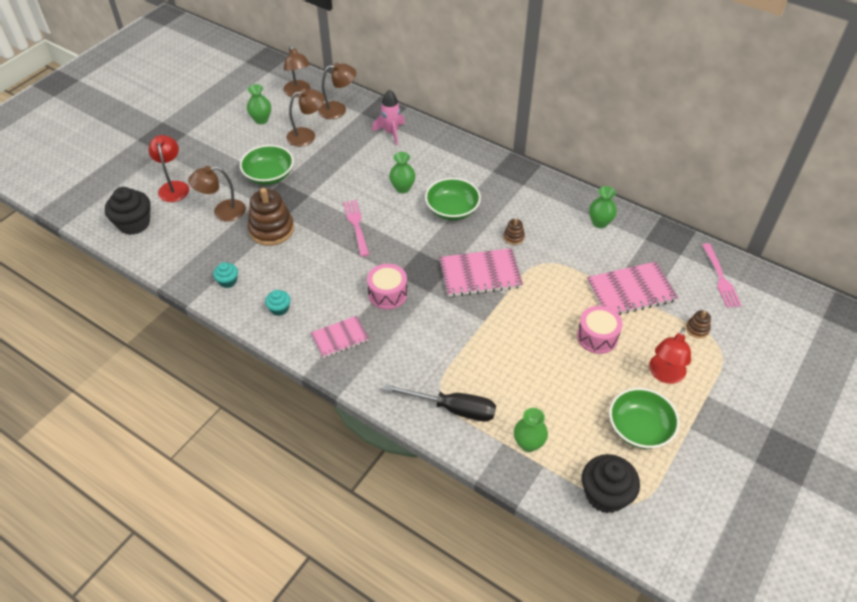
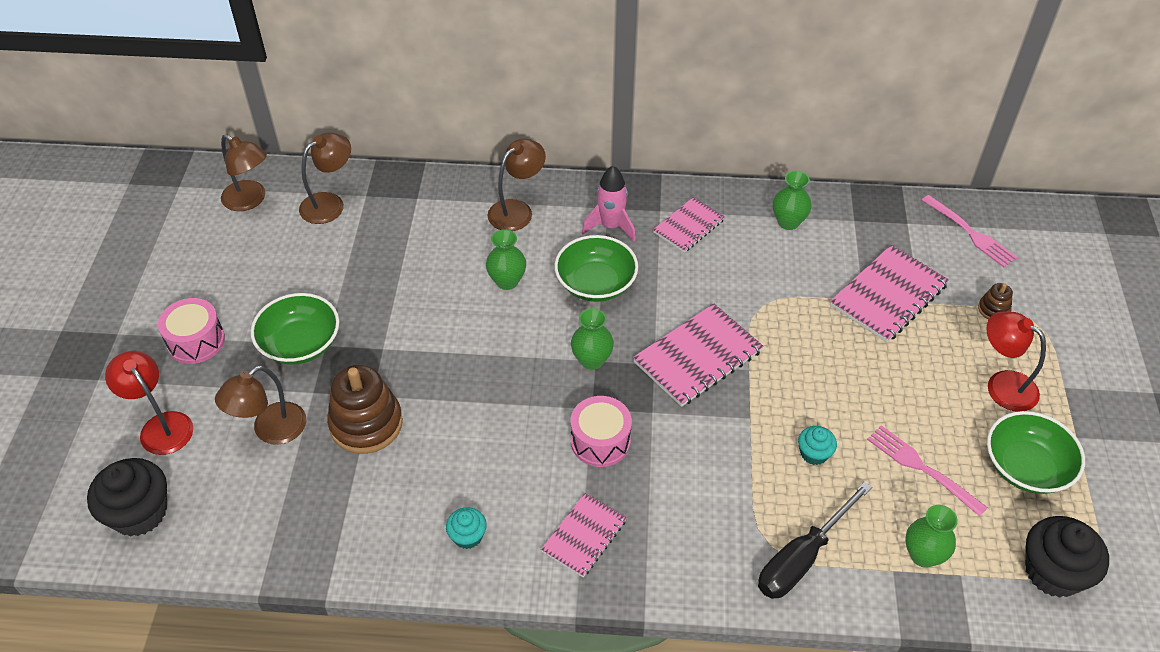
camera: 30 degrees left, 0 degrees up
turquoise cupcake [213,262,238,288] -> turquoise cupcake moved to [798,426,837,465]
green vase [247,84,271,124] -> green vase moved to [571,308,614,370]
brown lamp [286,89,325,147] -> brown lamp moved to [488,139,546,231]
pink fork [343,200,369,257] -> pink fork moved to [867,425,988,516]
pink rocket [372,89,405,146] -> pink rocket moved to [582,166,636,242]
black screwdriver [384,384,496,421] -> black screwdriver turned 150 degrees clockwise [758,481,872,599]
brown stacking toy [503,218,525,245] -> none
pink drum [577,306,623,354] -> pink drum moved to [158,298,225,364]
red lamp [649,328,691,384] -> red lamp turned 135 degrees clockwise [986,312,1046,412]
none -> pink notebook [653,197,725,253]

